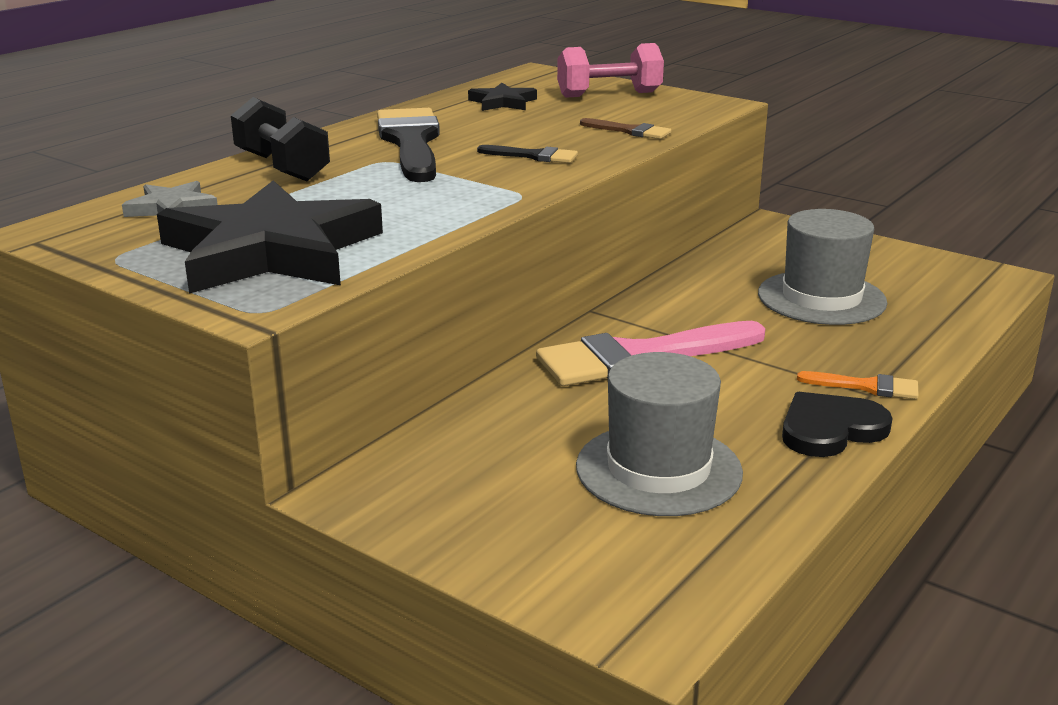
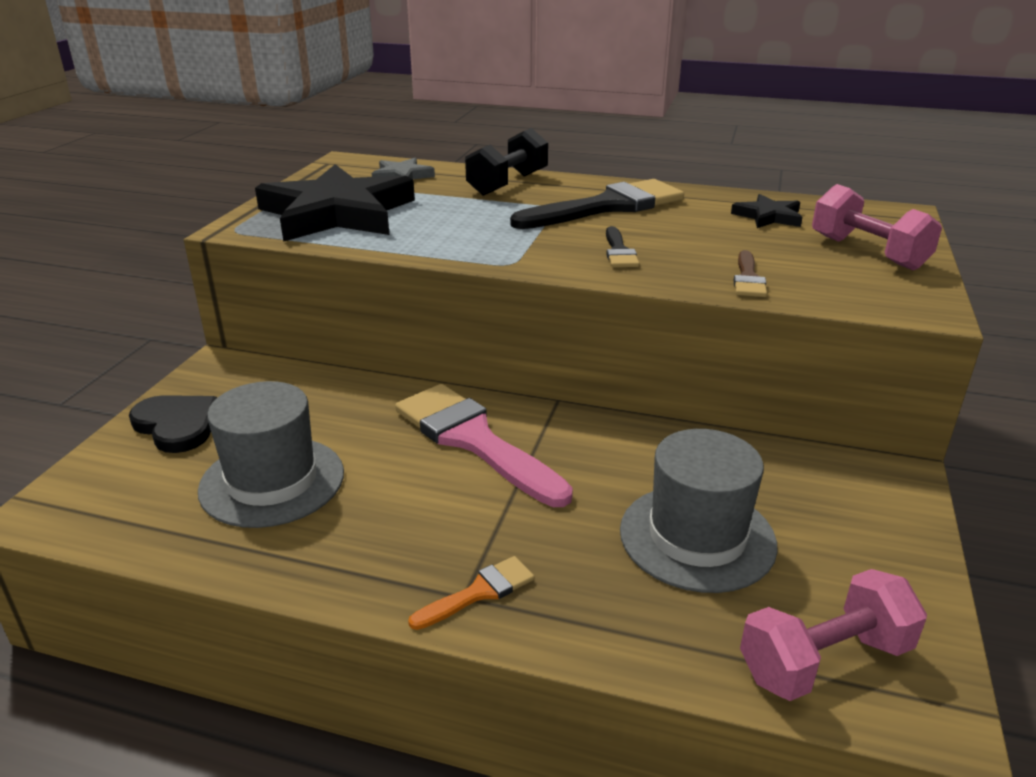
camera: 70 degrees right, 5 degrees up
black heart [782,392,893,457] -> black heart moved to [129,395,217,453]
orange brush [797,371,919,399] -> orange brush turned 120 degrees counterclockwise [408,556,534,630]
none -> pink dumbbell [740,569,927,701]

